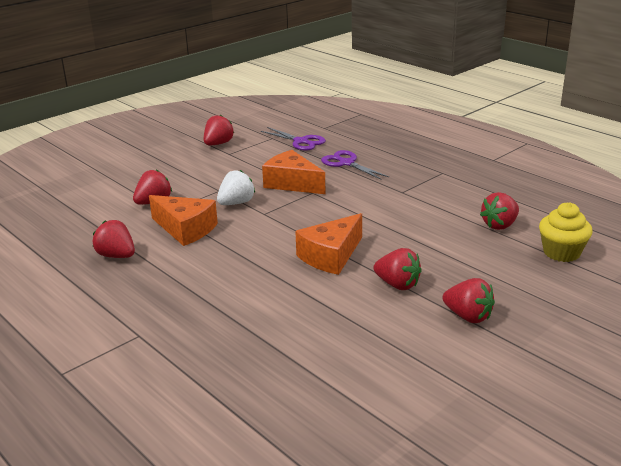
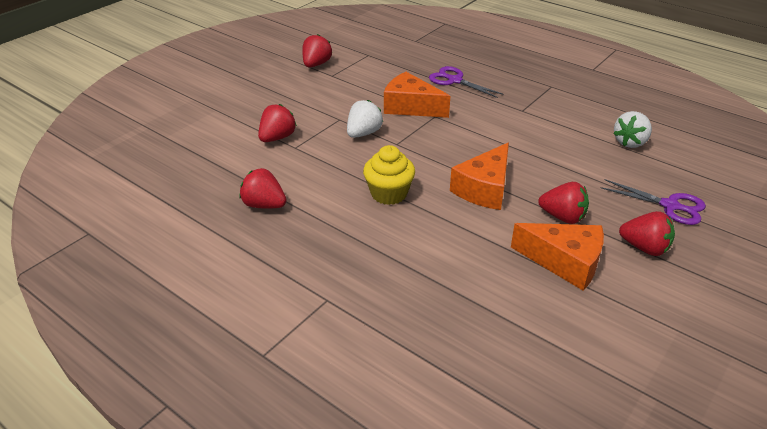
camera: 10 degrees left, 10 degrees up
orange cheese [149,195,218,246] -> orange cheese moved to [511,223,604,291]
purple scissors [261,127,326,151] -> purple scissors moved to [601,179,706,225]
red strawberry [480,192,519,230] -> white strawberry [613,111,652,148]
yellow cupcake [539,202,593,262] -> yellow cupcake moved to [363,145,415,205]

